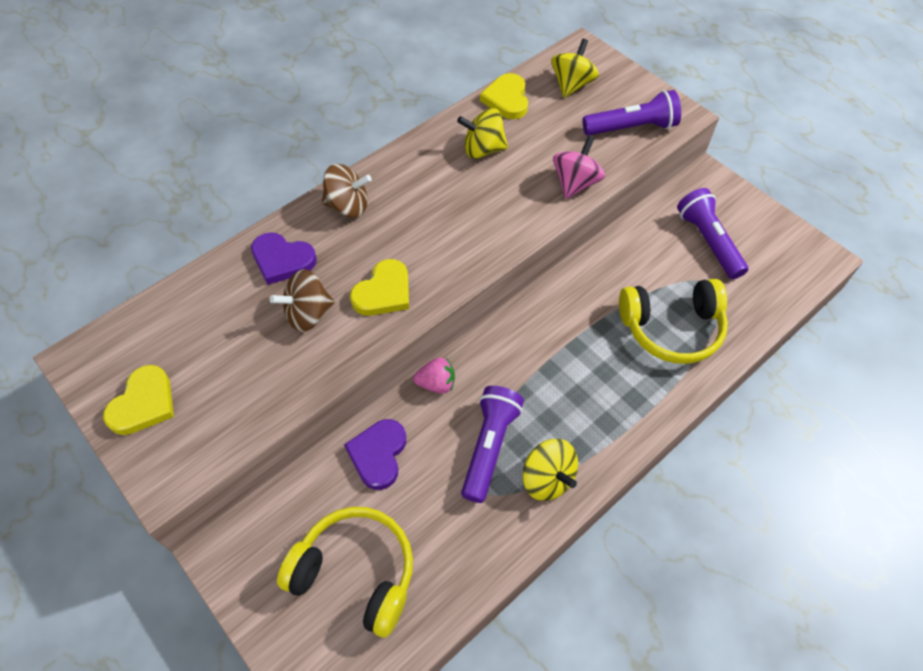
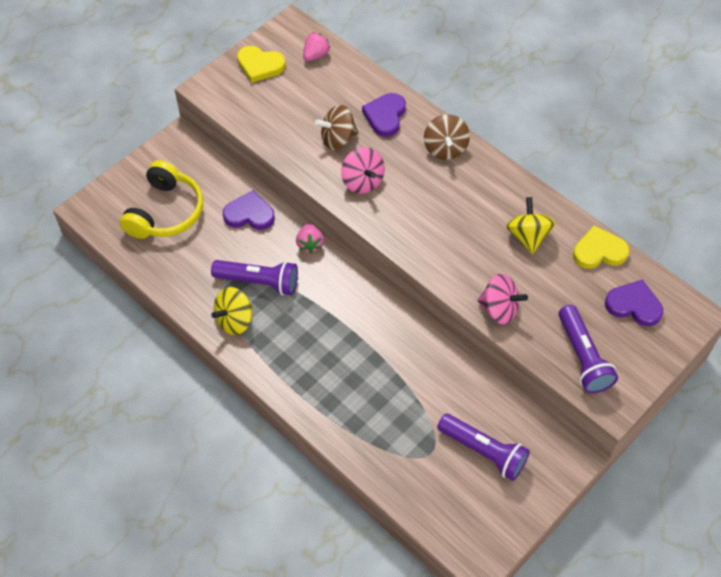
camera: 85 degrees right, 0 degrees up
brown spinning top [270,269,335,332] -> brown spinning top turned 75 degrees counterclockwise [315,105,359,150]
yellow heart [350,259,409,316] -> pink spinning top [341,147,385,194]
yellow spinning top [551,39,599,98] -> purple heart [605,279,663,326]
yellow headphones [619,279,728,364] -> none
purple flashlight [677,188,748,279] -> purple flashlight turned 60 degrees clockwise [437,414,530,481]
none -> pink strawberry [303,32,330,61]

